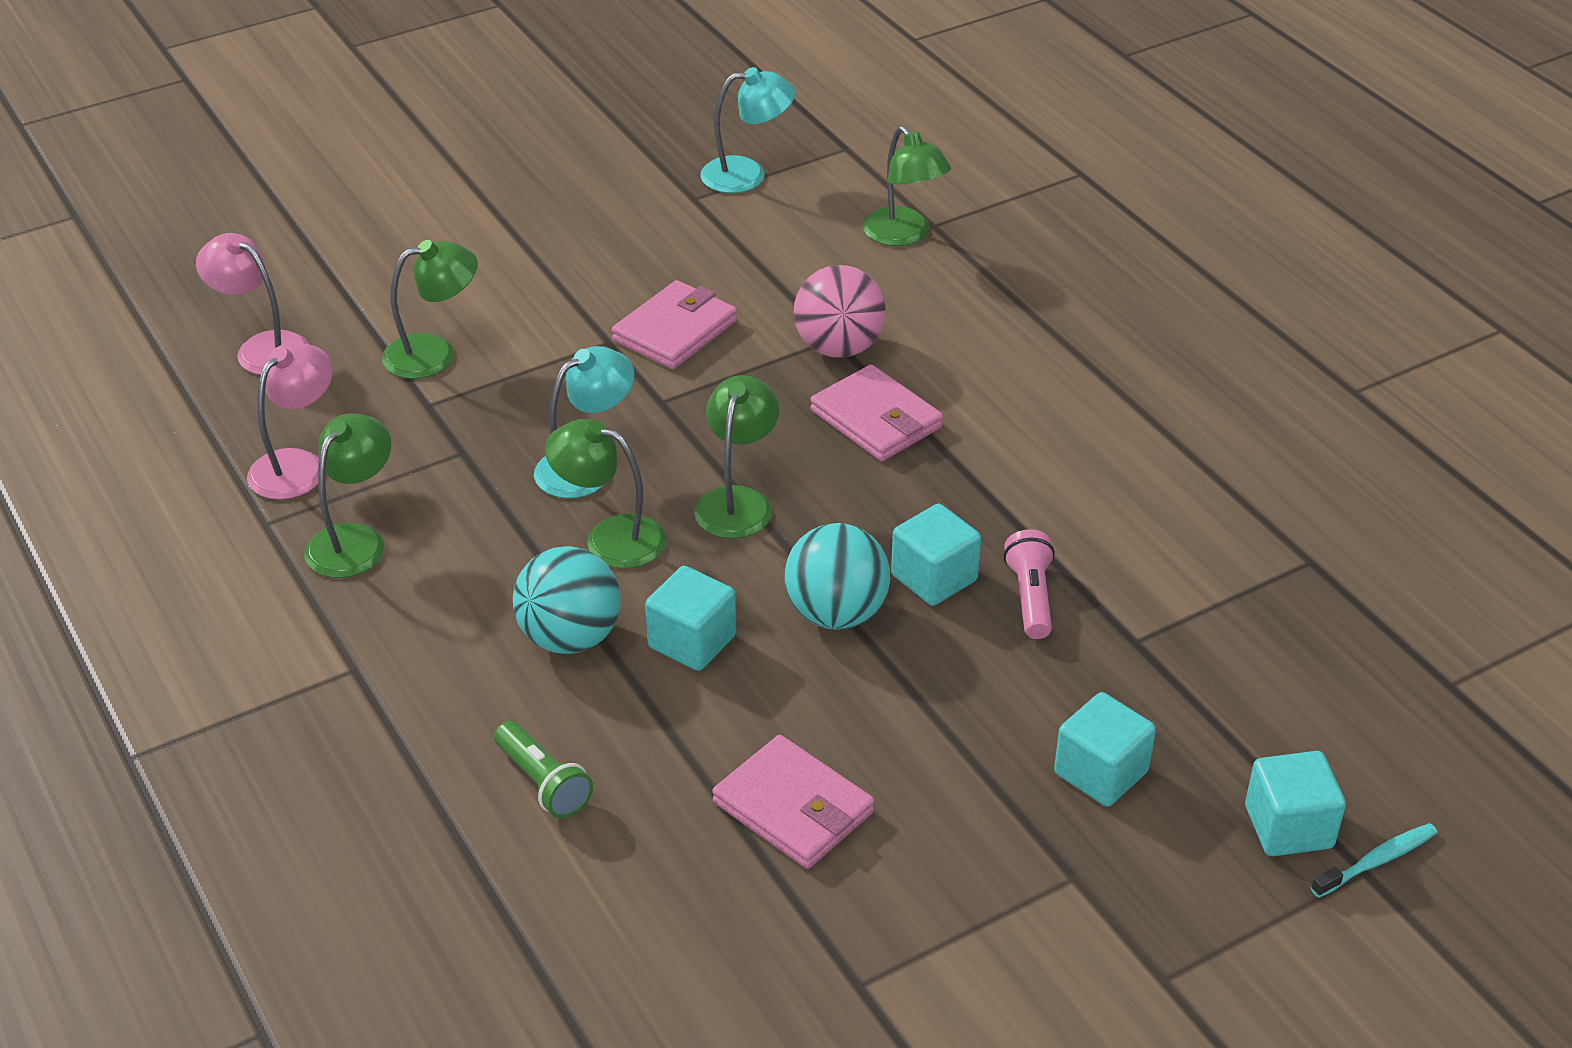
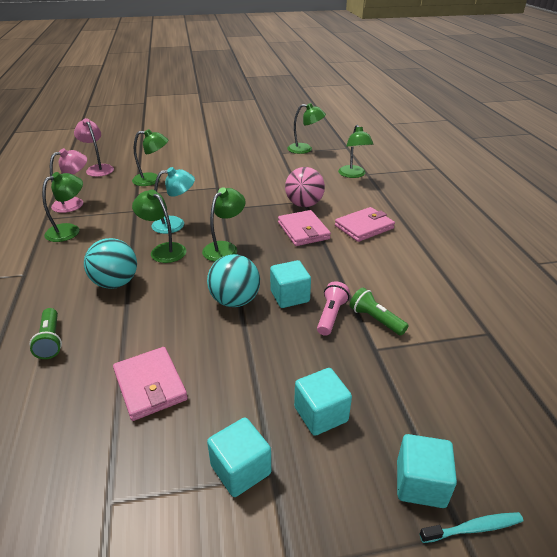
camera: 20 degrees right, 5 degrees down
pink wallet [612,280,737,369] -> pink wallet moved to [335,207,395,242]
turquoise cube [645,566,736,671] -> turquoise cube moved to [207,417,271,497]
turquoise lamp [700,67,795,193] -> green lamp [287,103,326,154]
none -> green flashlight [350,287,409,335]

